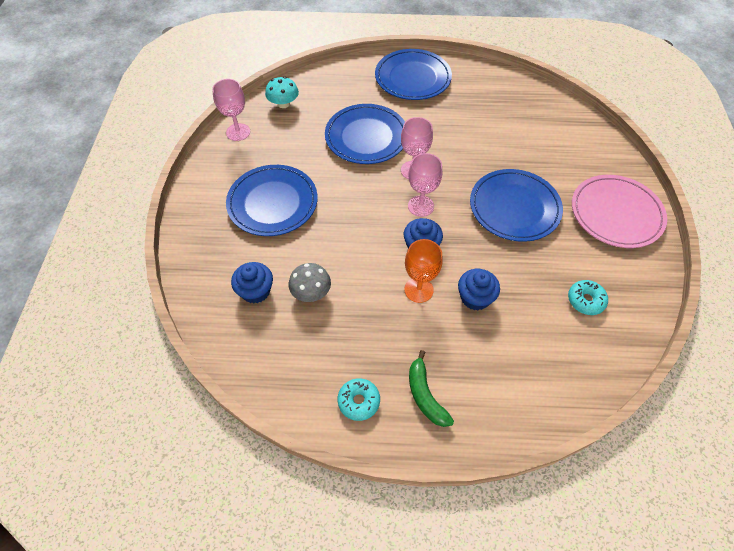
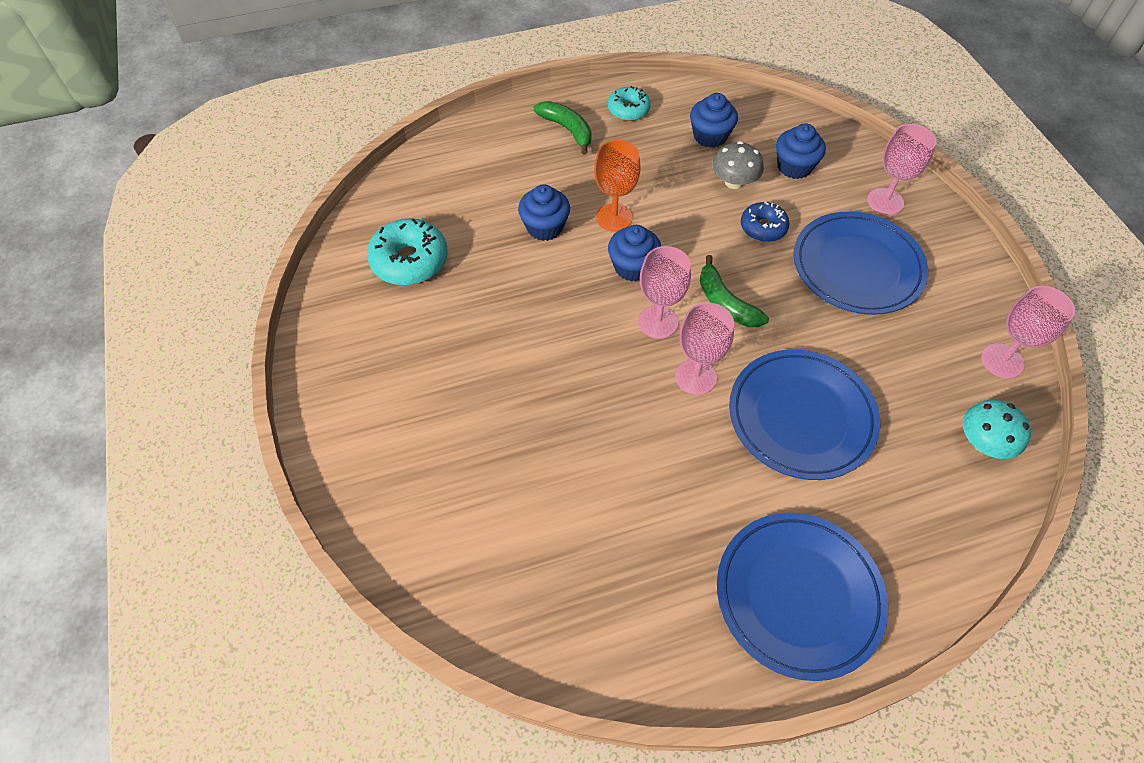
camera: 160 degrees right, 0 degrees up
blue plate [470,169,563,242] -> none
turquoise donut [568,280,608,315] -> turquoise donut [367,218,447,285], size x1.60
pink plate [572,175,667,248] -> none
none -> blue cupcake [690,93,738,148]
none -> green banana [700,255,769,327]
none -> blue donut [741,202,789,242]
none -> pink goblet [867,124,937,215]

